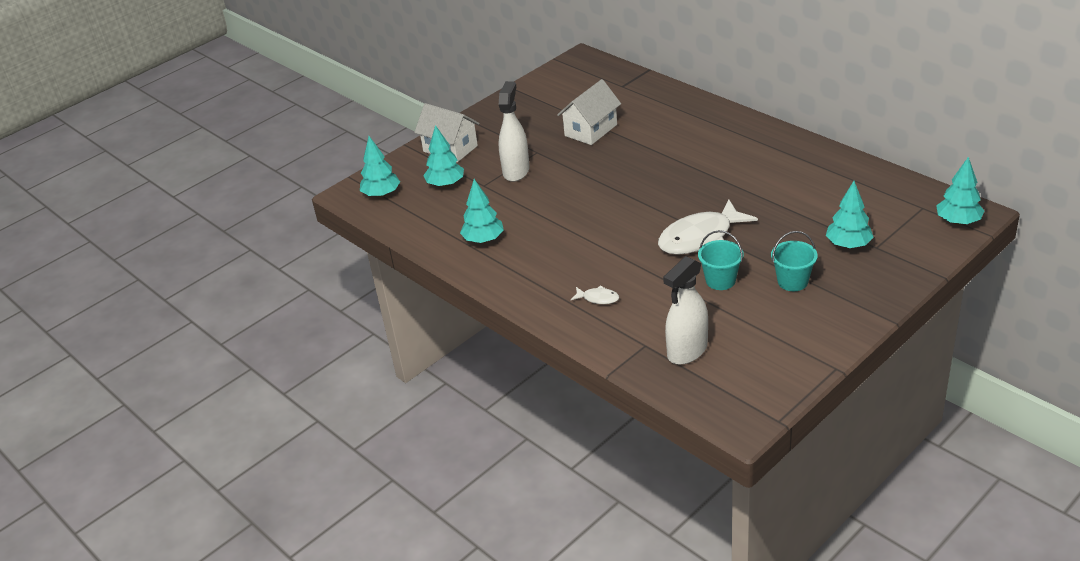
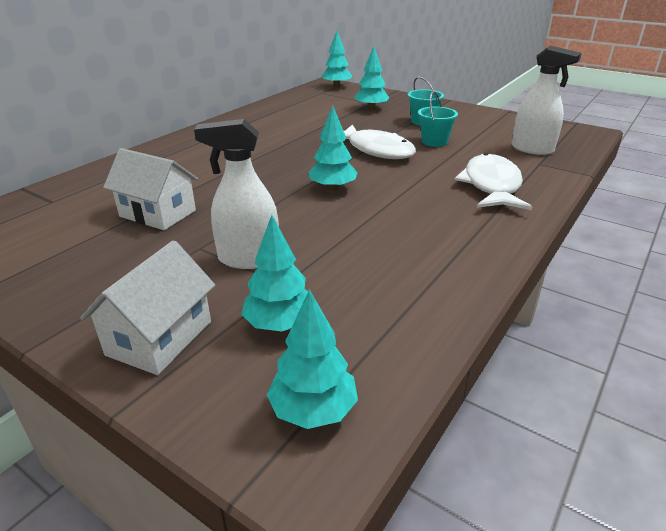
camera: 105 degrees left, 5 degrees down
turquoise tree [460,179,504,243] -> turquoise tree moved to [308,105,357,191]
white fish [571,286,619,304] -> white fish [455,153,532,210], size x2.32

